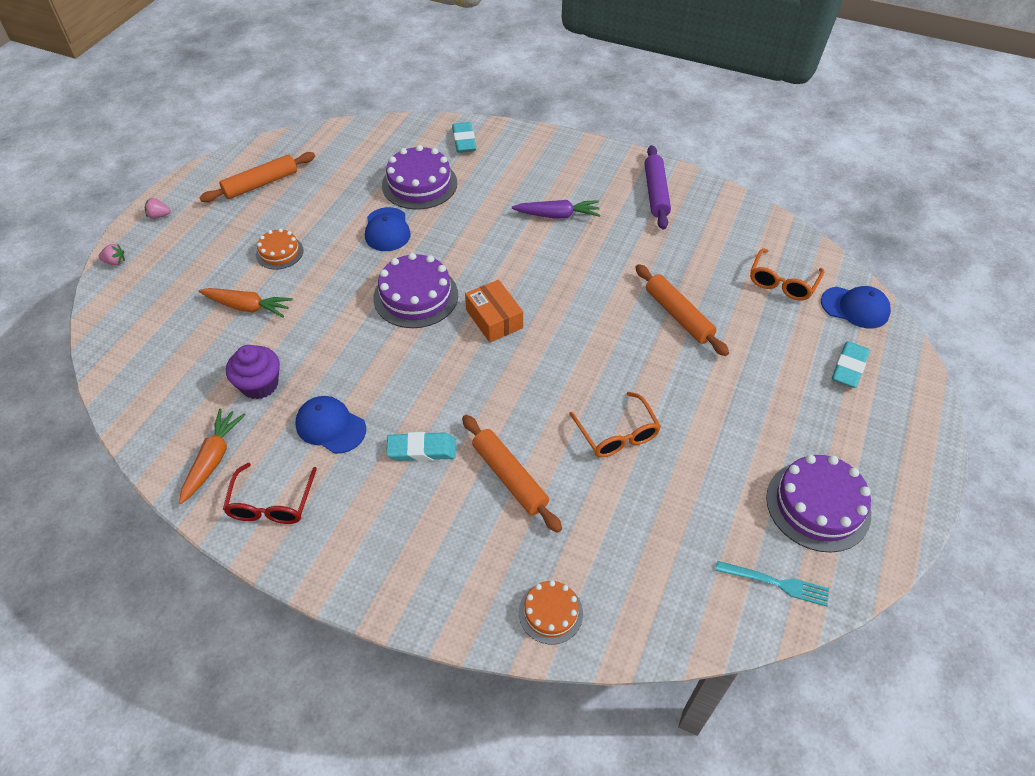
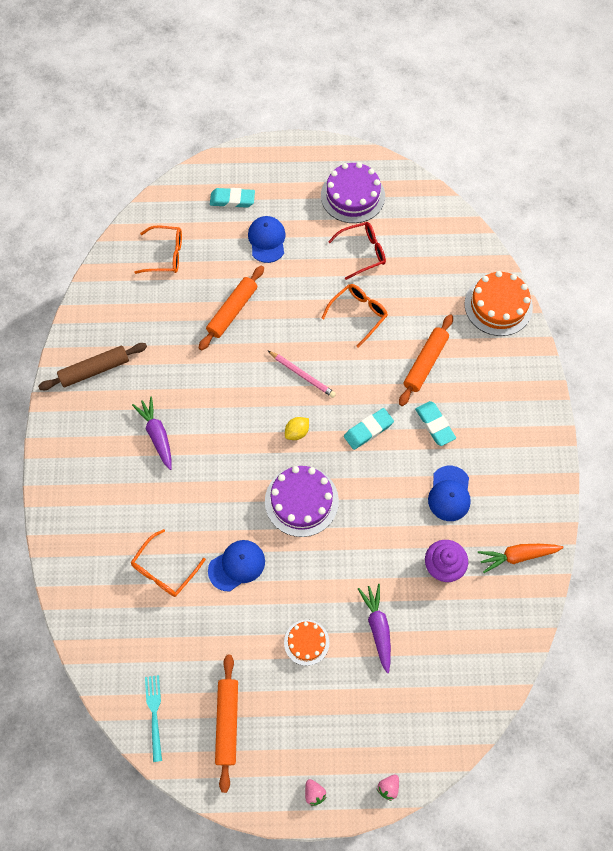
camera: 115 degrees left, 15 degrees up
pink strawberry [98,244,125,265] -> pink strawberry turned 120 degrees counterclockwise [377,775,399,801]
orange rolling pin [199,152,315,202] -> orange rolling pin turned 60 degrees clockwise [215,655,238,793]
orange carrot [199,288,293,317] -> purple carrot [358,584,391,673]
red glasses [223,463,317,524] -> red glasses moved to [328,222,386,280]
purple cake [382,145,457,210] -> orange glasses [131,529,206,597]
turquoise eraser [452,122,476,153] -> turquoise eraser moved to [344,408,394,450]
orange box [465,280,523,342] -> yellow lemon [285,417,309,440]
orange cake [519,580,583,645] -> orange cake [464,271,533,336], size x1.72
purple rolling pin [644,145,671,230] -> brown rolling pin [38,343,147,390]
turquoise fork [716,561,829,607] -> turquoise fork moved to [145,675,162,762]
blue cap [821,286,891,329] -> blue cap moved to [248,216,286,263]
none -> pink pencil [267,350,336,398]

